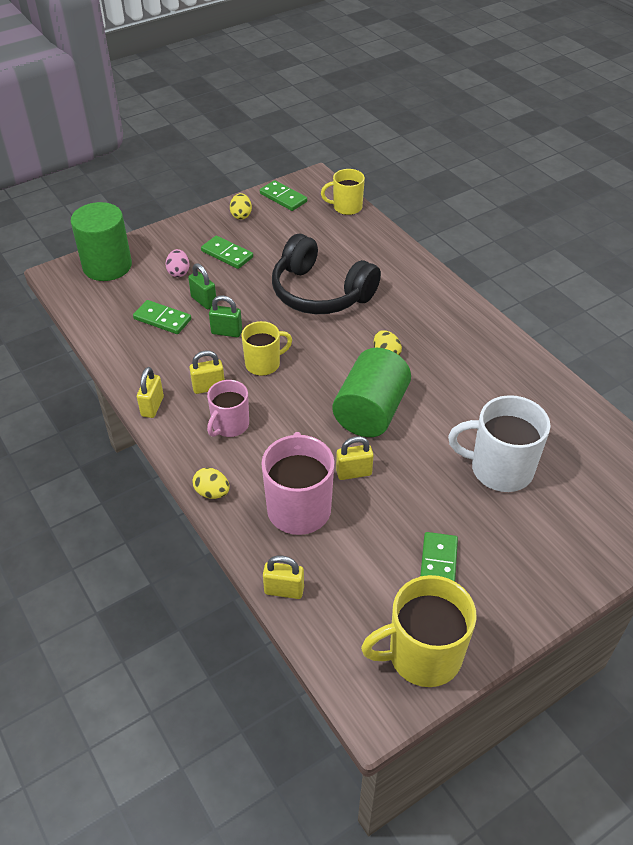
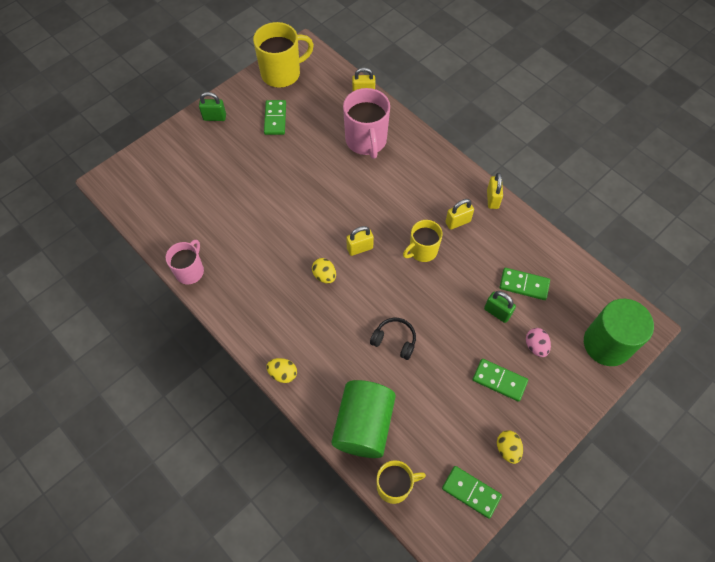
camera: 170 degrees right, 15 degrees up
yellow egg [192,467,230,499] -> yellow egg moved to [266,358,297,383]
pink mug [207,380,249,437] -> pink mug moved to [166,240,204,284]
green padlock [209,295,242,337] -> green padlock moved to [199,92,226,121]
black headphones [272,234,381,314] -> black headphones [370,318,416,360], size x0.46
green cylinder [333,348,411,437] -> green cylinder moved to [331,380,396,458]
yellow padlock [336,436,374,480] -> yellow padlock moved to [346,226,374,256]
white mug [448,395,551,492] -> none

